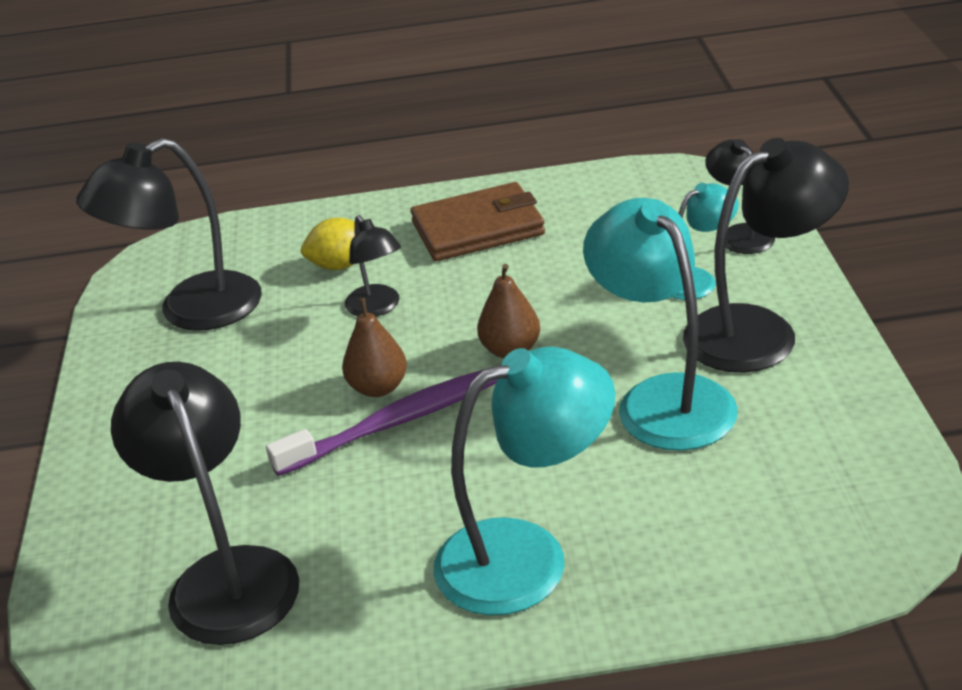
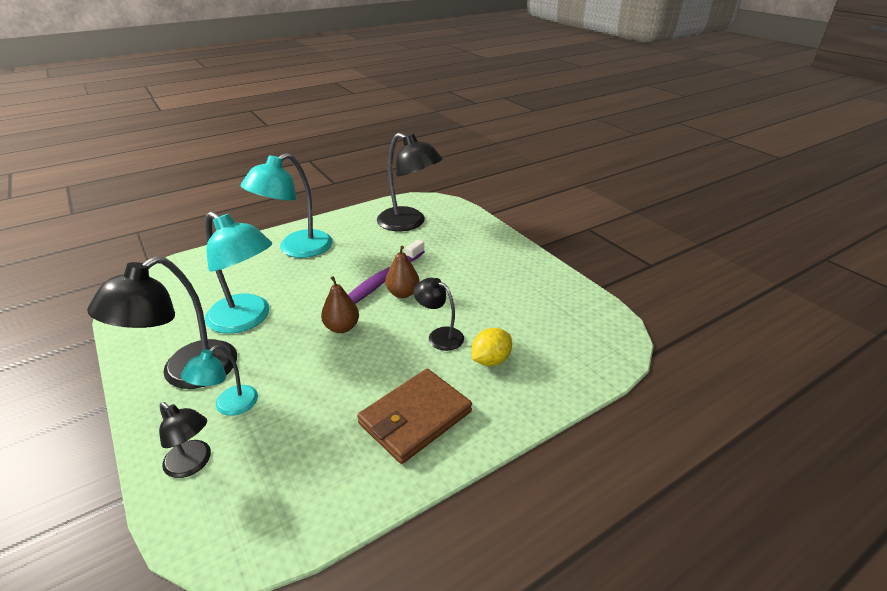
camera: 150 degrees right, 0 degrees up
black lamp [76,138,262,331] -> none

